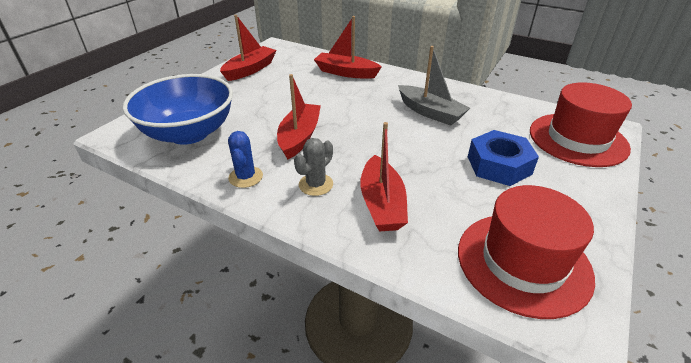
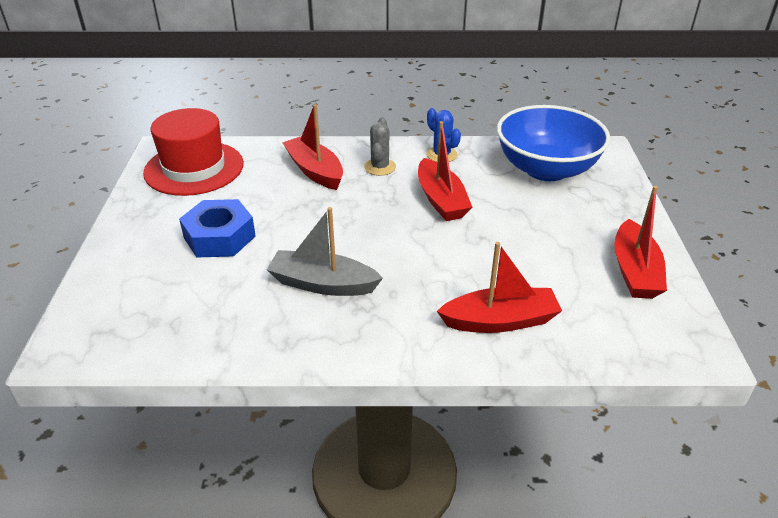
camera: 150 degrees right, 0 degrees up
red hat [530,82,632,167] -> none

